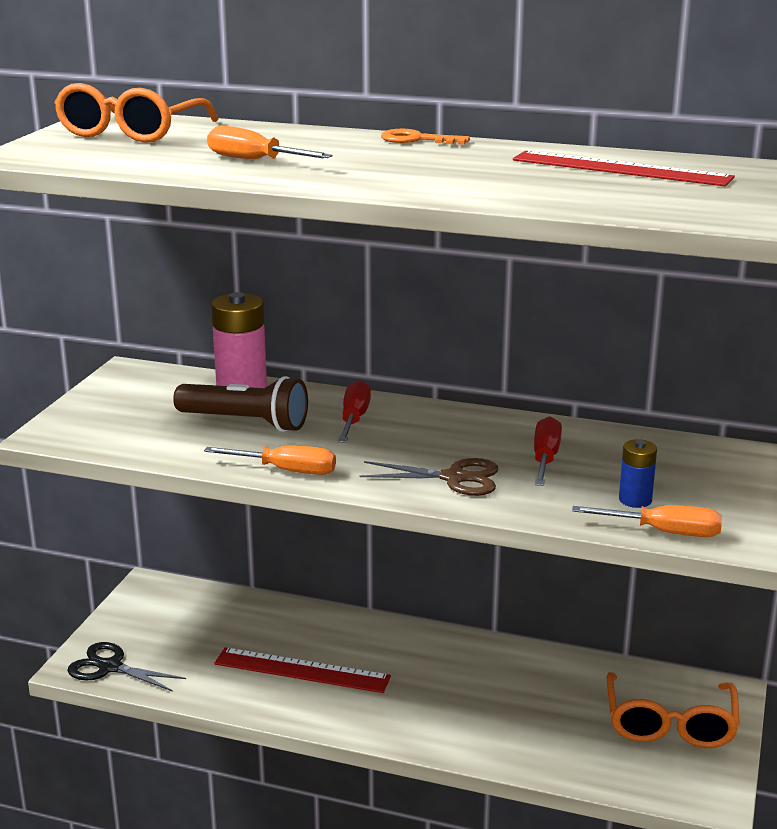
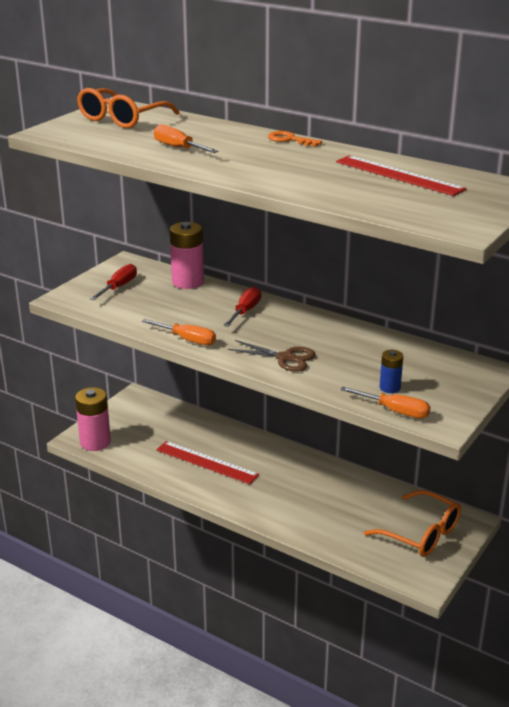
camera: 15 degrees right, 5 degrees up
black scissors [67,642,186,692] -> pink battery [75,387,111,451]
brown flashlight [173,376,308,432] -> none
red screwdriver [534,416,562,486] -> red screwdriver moved to [90,264,137,300]
orange glasses [607,672,740,748] -> orange glasses turned 75 degrees counterclockwise [364,490,461,557]

